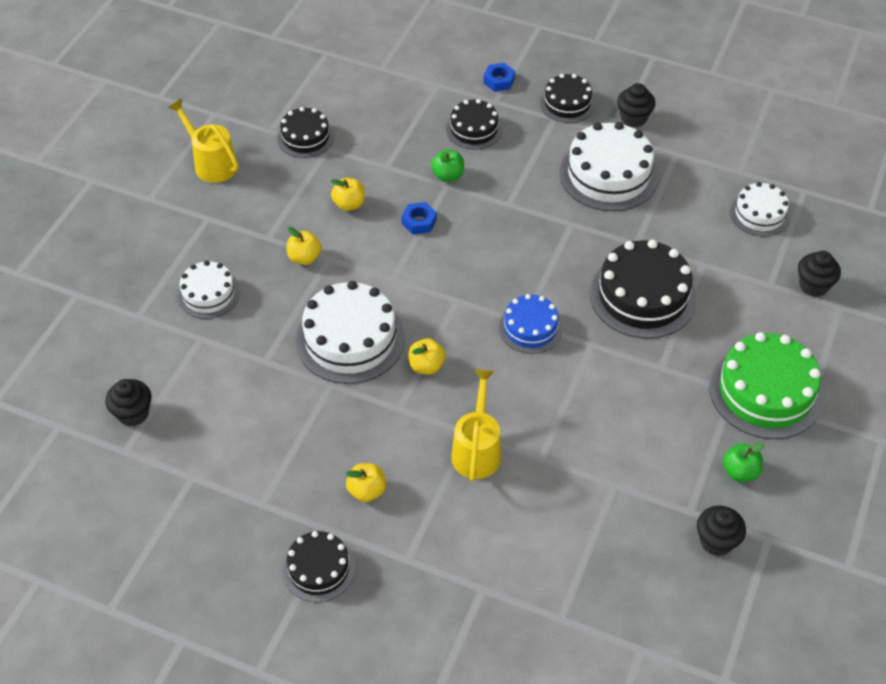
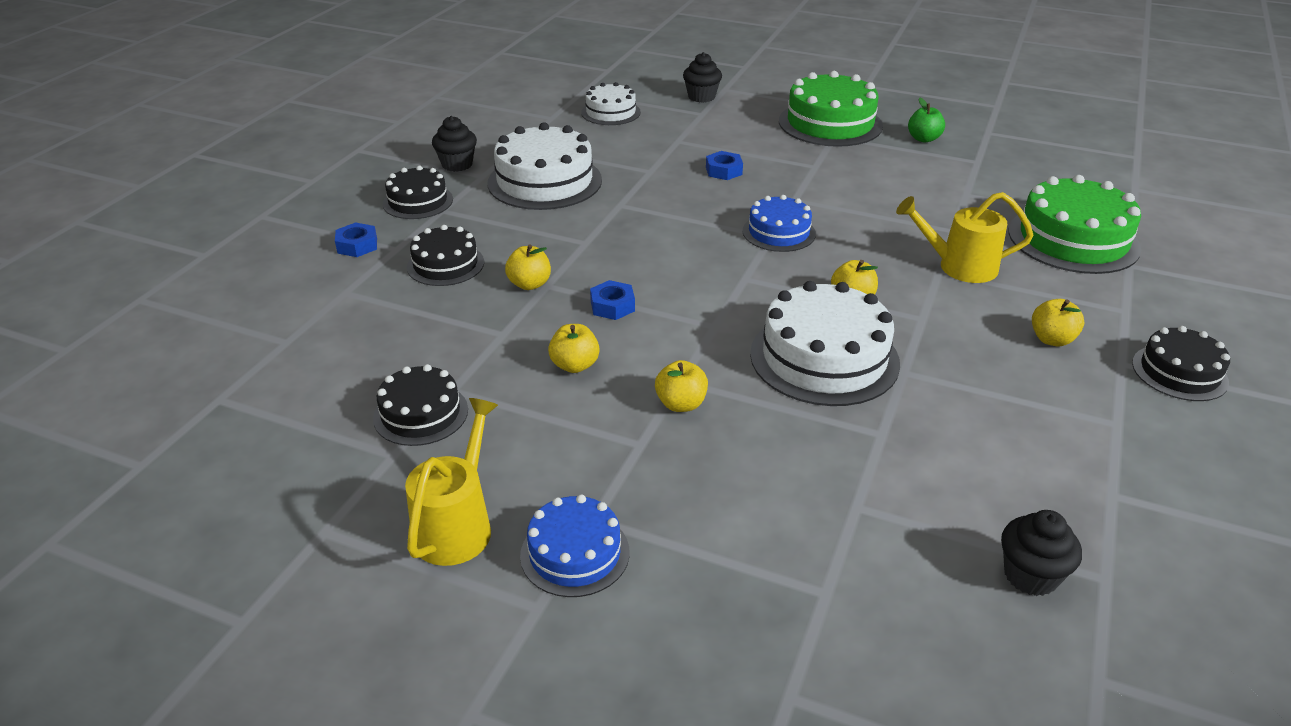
camera: 90 degrees left, 15 degrees down
yellow watering can [168,99,238,183] -> yellow watering can turned 150 degrees clockwise [405,398,498,566]
white cake [177,261,240,319] -> none
green apple [431,149,464,182] -> yellow apple [505,244,551,290]
black cake [590,240,697,339] -> blue nut [706,151,743,180]
black cupcake [697,506,746,556] -> none
none -> blue cake [520,495,630,597]
none -> green cake [1009,175,1141,274]

